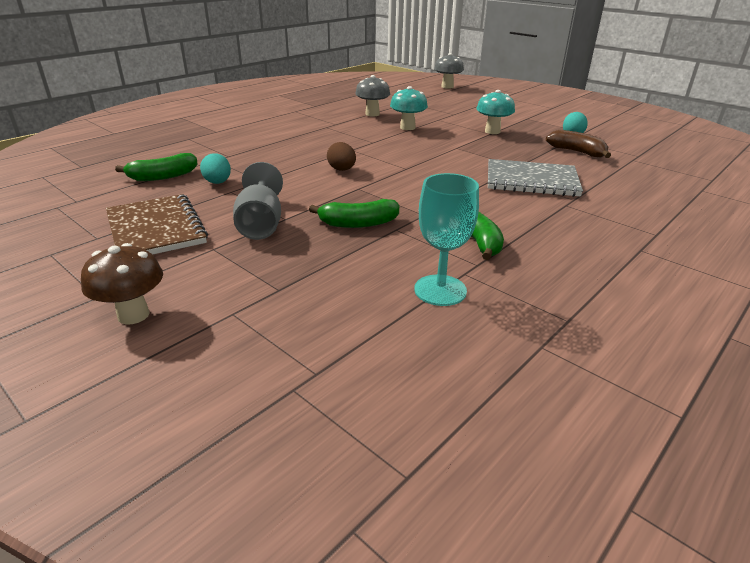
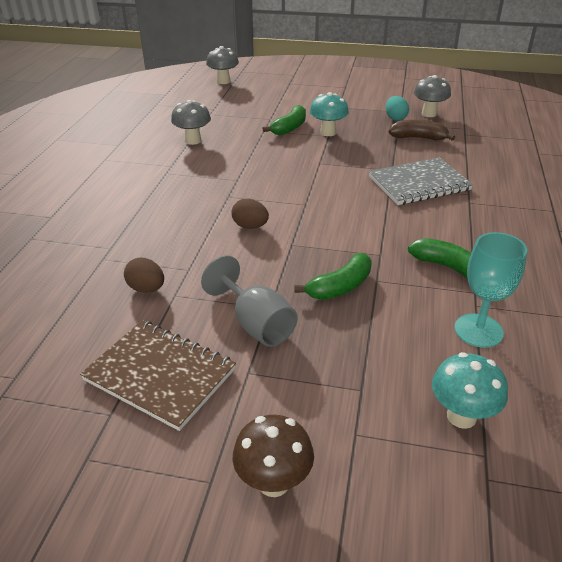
camera: 30 degrees left, 5 degrees up
green banana [115,153,198,181] -> green banana moved to [263,105,306,135]
turquoise egg [200,153,231,184] -> brown egg [124,258,164,293]
turquoise mushroom [390,86,428,130] -> turquoise mushroom moved to [432,352,508,429]
none -> grey mushroom [414,75,451,117]

